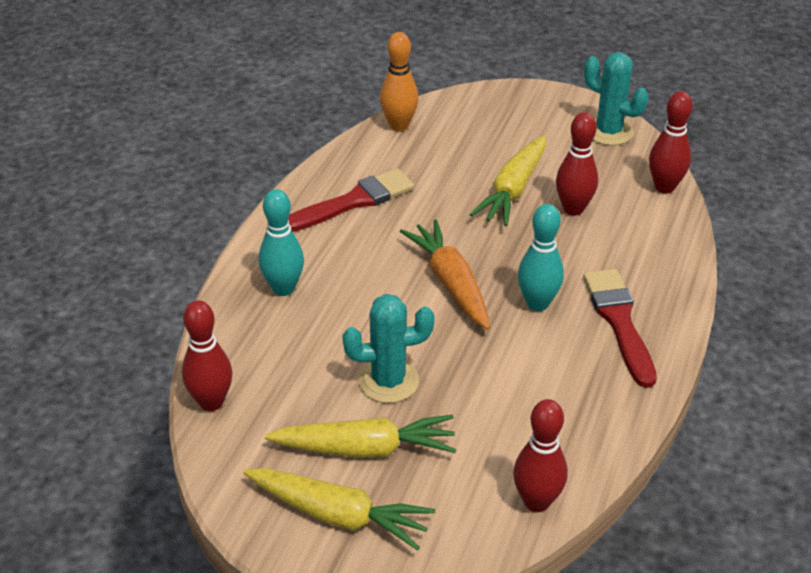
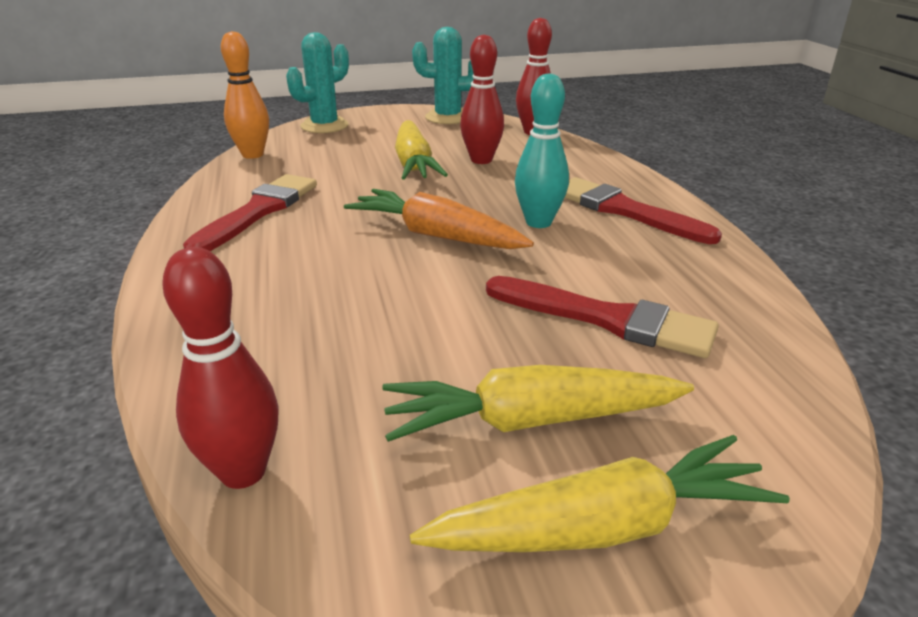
camera: 35 degrees left, 10 degrees down
turquoise bowling pin [259,189,304,296] -> none
yellow carrot [265,415,457,458] -> yellow carrot turned 150 degrees counterclockwise [383,365,694,442]
turquoise cactus [342,294,434,403] -> turquoise cactus moved to [286,32,349,133]
red bowling pin [513,399,568,512] -> none
none -> red brush [486,276,719,358]

